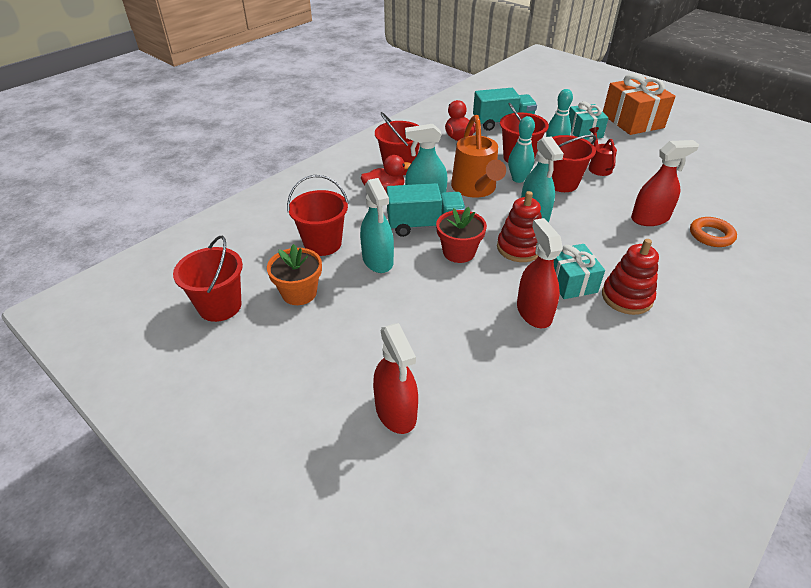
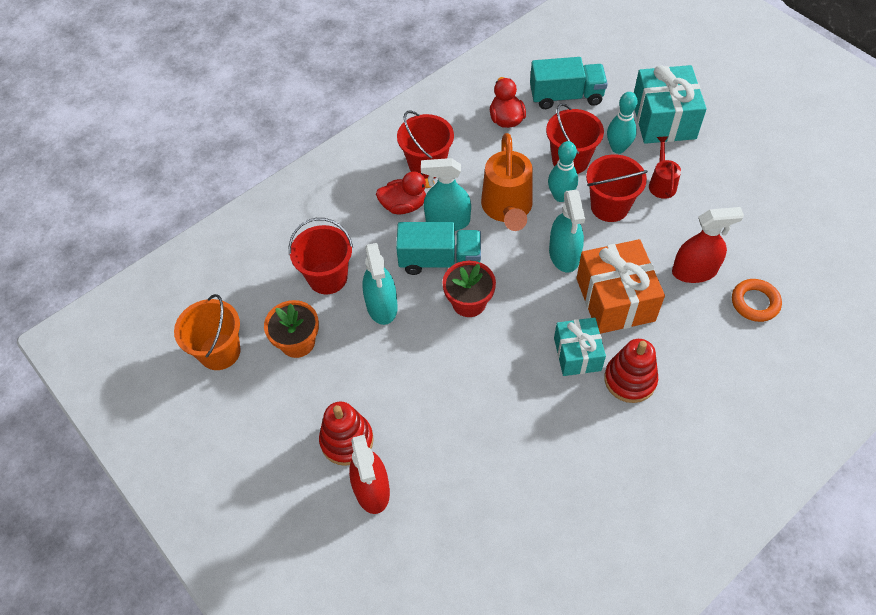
camera: 10 degrees right, 15 degrees up
red bucket [173,236,243,322] -> orange bucket [174,294,241,370]
red stacking toy [497,191,542,262] -> red stacking toy moved to [319,401,374,466]
red spray bottle [517,218,563,328] -> none
turquoise gift [569,101,608,140] -> turquoise gift [634,65,707,144], size x1.60
orange gift [603,73,676,135] -> orange gift moved to [576,239,665,334]

